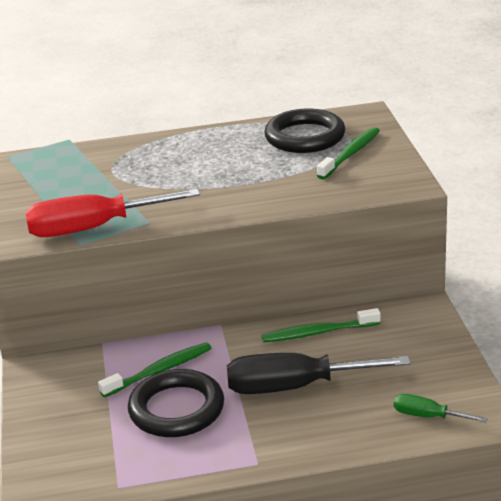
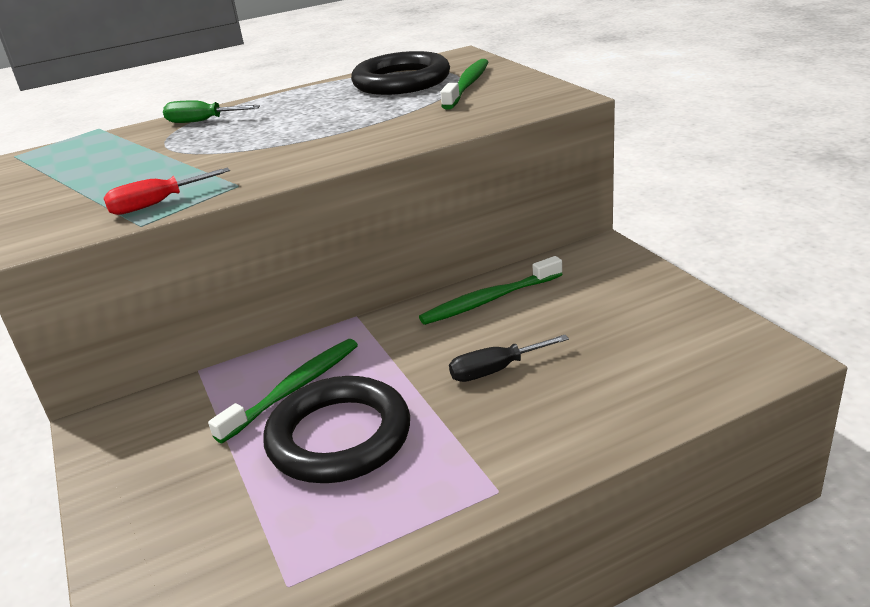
camera: 15 degrees left, 0 degrees up
red screwdriver [25,189,200,237] -> red screwdriver [104,168,230,215], size x0.49
black screwdriver [227,353,411,394] -> black screwdriver [449,335,569,382], size x0.49
green screwdriver [394,394,488,422] -> green screwdriver moved to [163,100,260,123]

